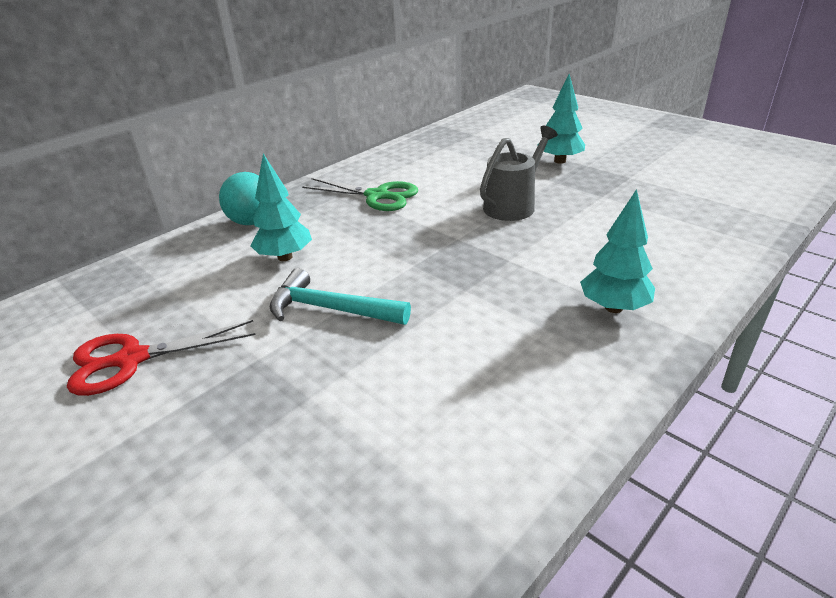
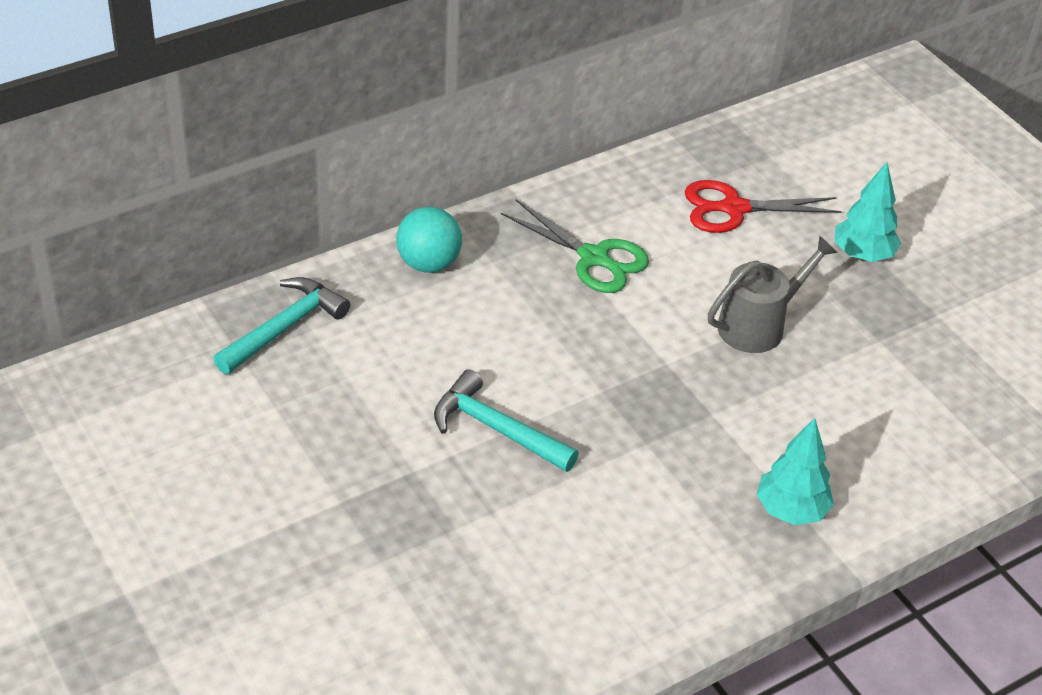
camera: 10 degrees right, 10 degrees up
red scissors [67,320,256,396] -> red scissors moved to [685,180,842,233]
turquoise tree [250,154,312,261] -> none
none -> turquoise hammer [213,277,350,374]

